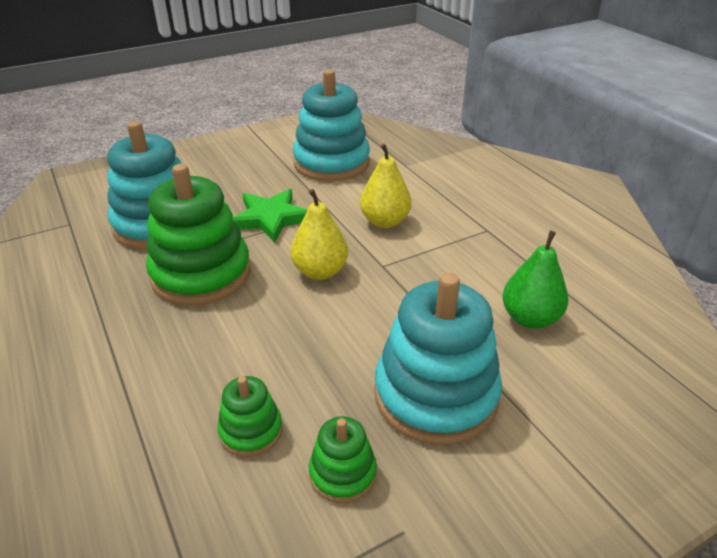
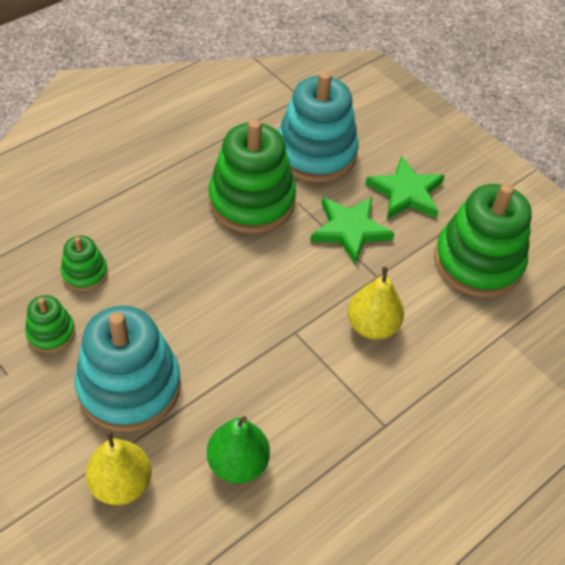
camera: 75 degrees right, 15 degrees up
yellow pear [290,189,348,280] -> yellow pear moved to [86,430,152,505]
turquoise stacking toy [293,69,370,181] -> green stacking toy [434,184,532,298]
none -> green star [365,156,445,219]

